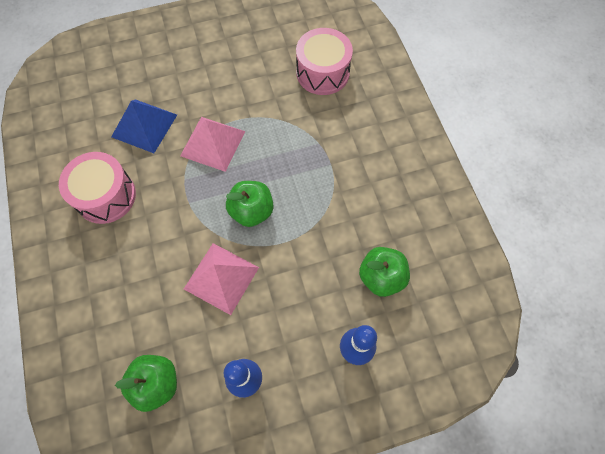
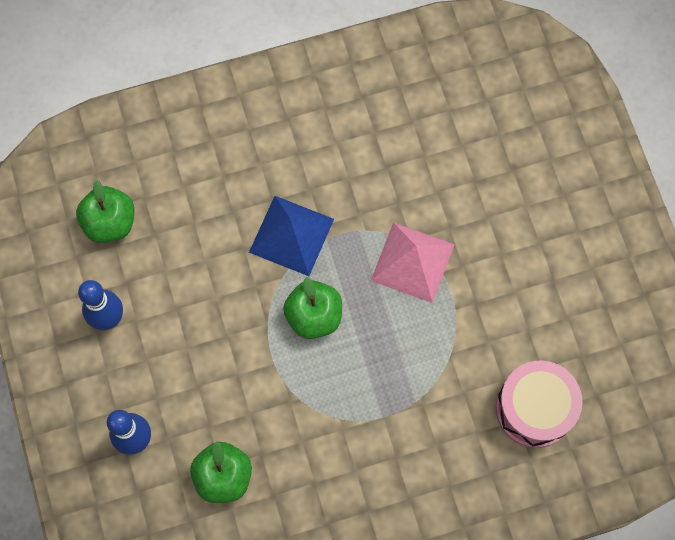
camera: 90 degrees right, 5 degrees up
pink drum [59,152,136,224] -> none
blue pyramid [111,99,177,153] -> blue pyramid moved to [249,196,334,276]
pink pyramid [184,243,259,315] -> none

